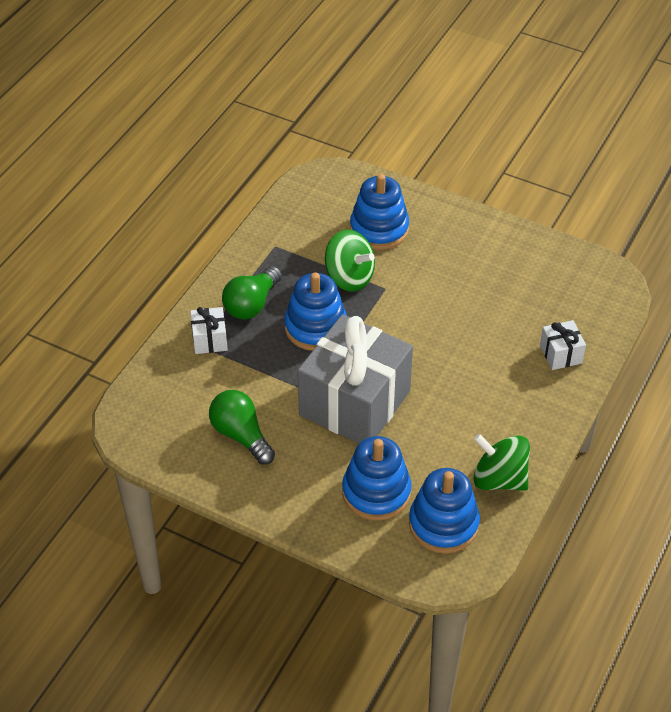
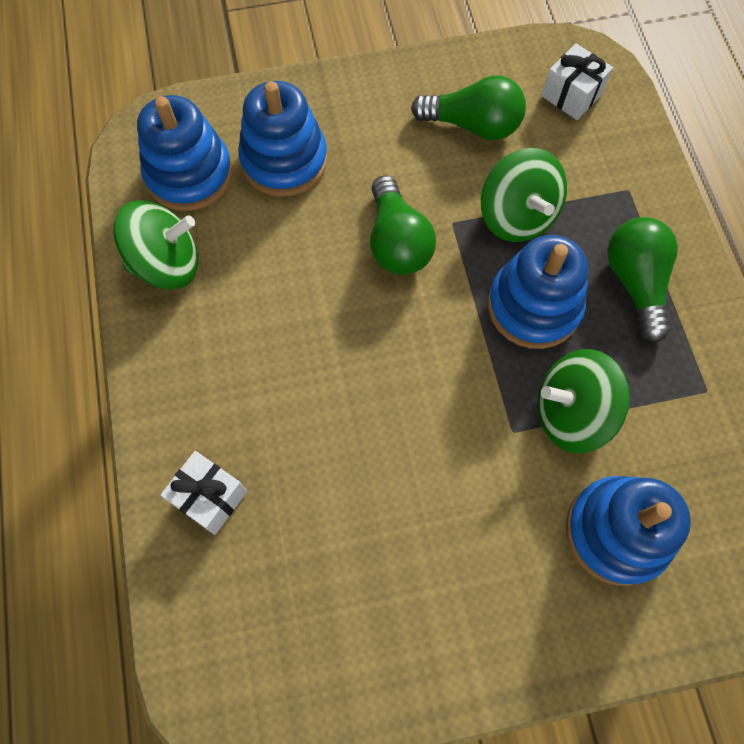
camera: 140 degrees right, 20 degrees up
white gift [190,307,228,354] -> white gift moved to [541,43,613,120]
grey gift [298,314,413,443] -> green light bulb [370,175,436,275]
none -> green spinning top [481,148,567,242]

